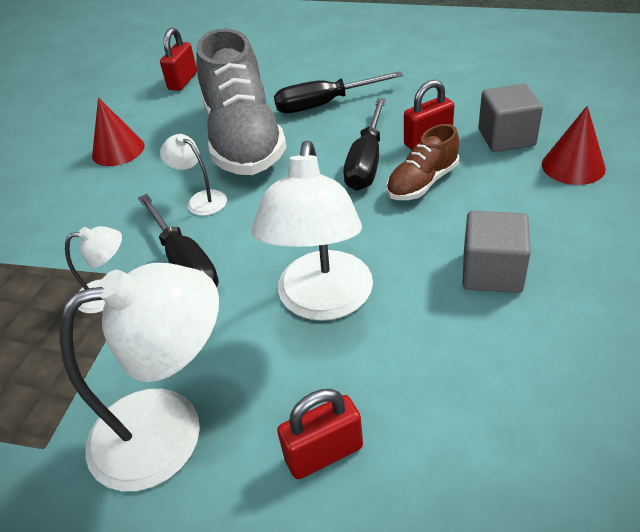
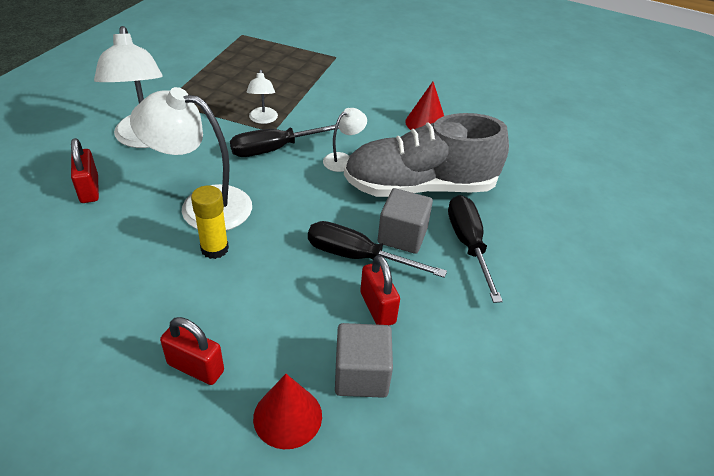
camera: 90 degrees right, 0 degrees up
red padlock [160,27,197,91] -> red padlock moved to [160,317,224,385]
brown shoe [386,124,459,200] -> none
grey cube [463,211,531,293] -> grey cube moved to [378,188,433,254]
none -> yellow glue stick [191,185,229,259]

